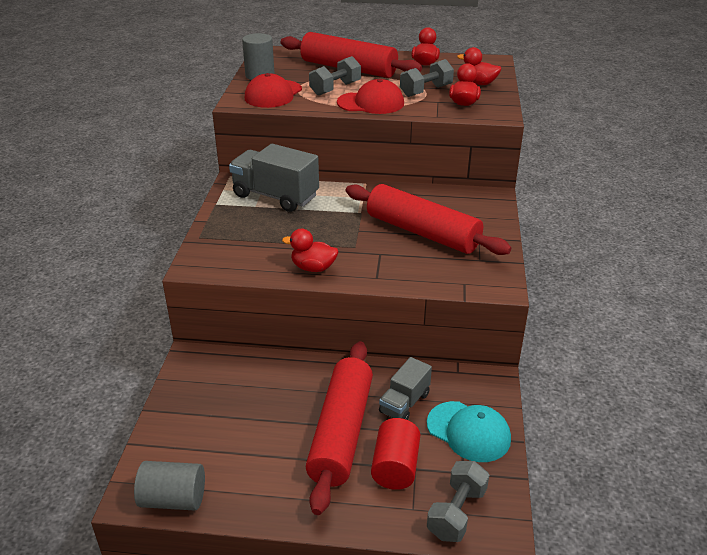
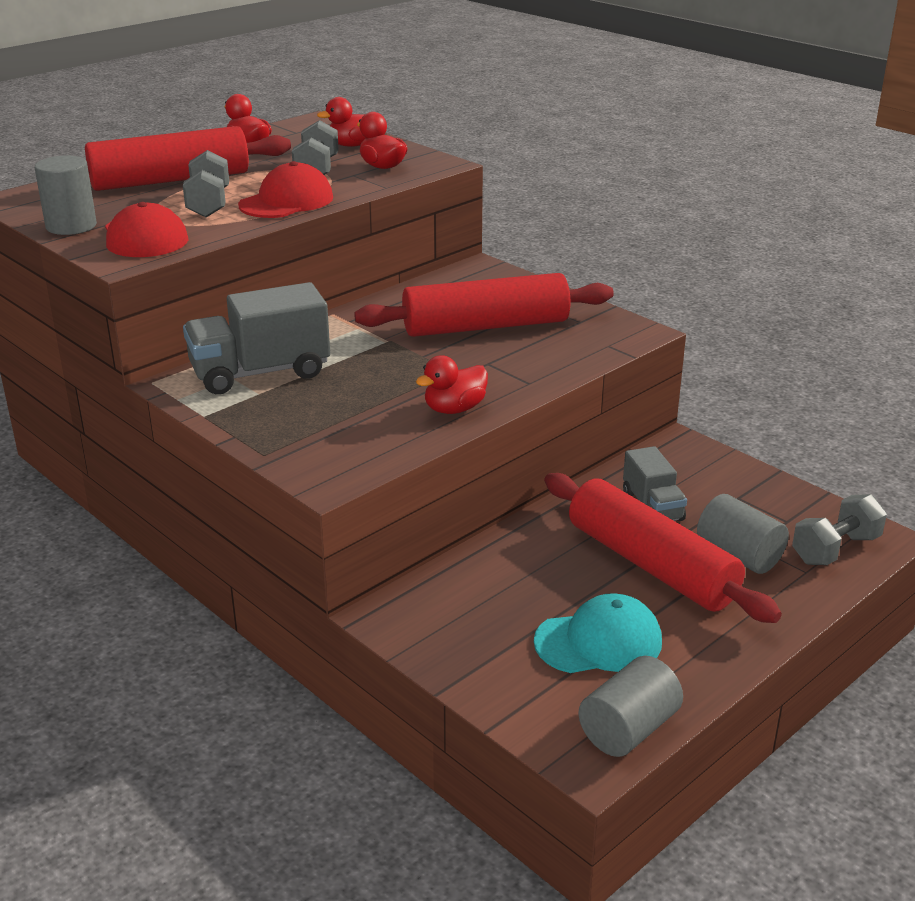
camera: 50 degrees left, 5 degrees down
red cylinder [371,418,420,490] -> grey cylinder [697,494,789,574]
turquoise cap [427,401,511,462] -> turquoise cap moved to [534,593,662,673]
grey dumbbell [427,461,489,542] -> grey dumbbell turned 75 degrees clockwise [792,494,887,565]

